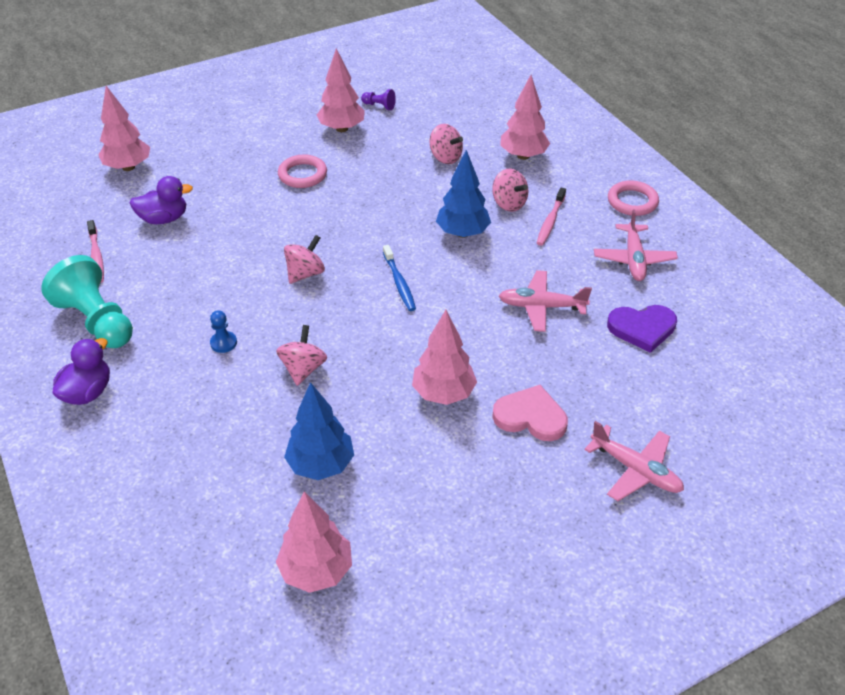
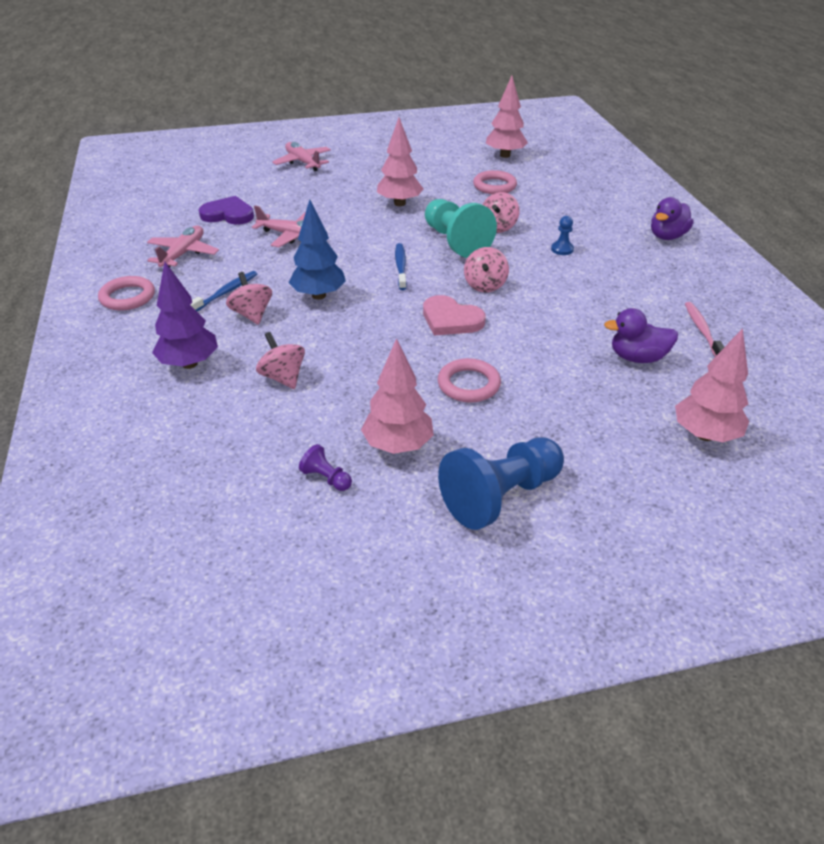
camera: 165 degrees left, 5 degrees down
turquoise pawn [41,255,133,348] -> turquoise pawn moved to [425,199,497,258]
pink spinning top [284,235,325,284] -> pink spinning top turned 45 degrees counterclockwise [464,247,509,292]
blue tree [284,382,354,480] -> pink ring [473,170,517,194]
pink heart [492,385,568,441] -> pink heart moved to [423,295,486,336]
pink tree [500,75,550,160] -> purple tree [152,262,218,369]
pink toothbrush [537,188,566,246] -> blue toothbrush [191,271,257,311]
none -> blue pawn [438,437,564,530]

